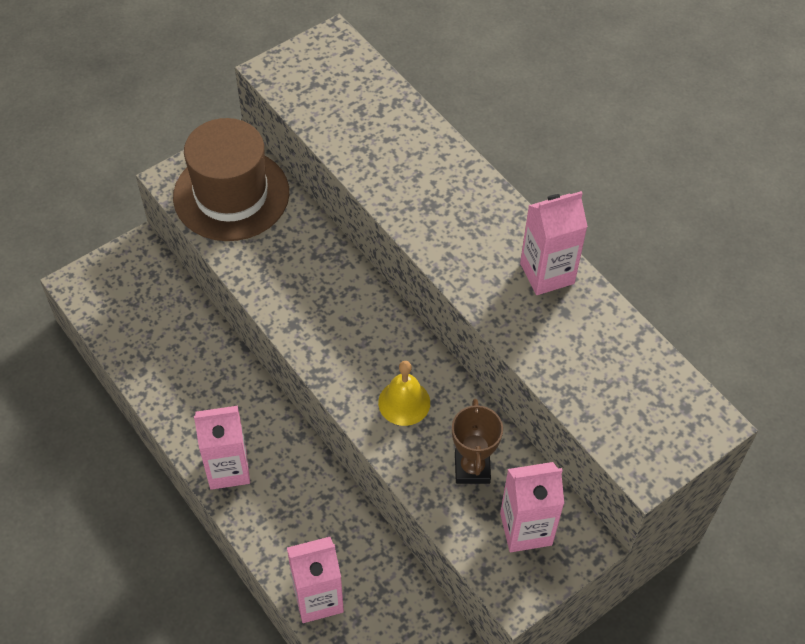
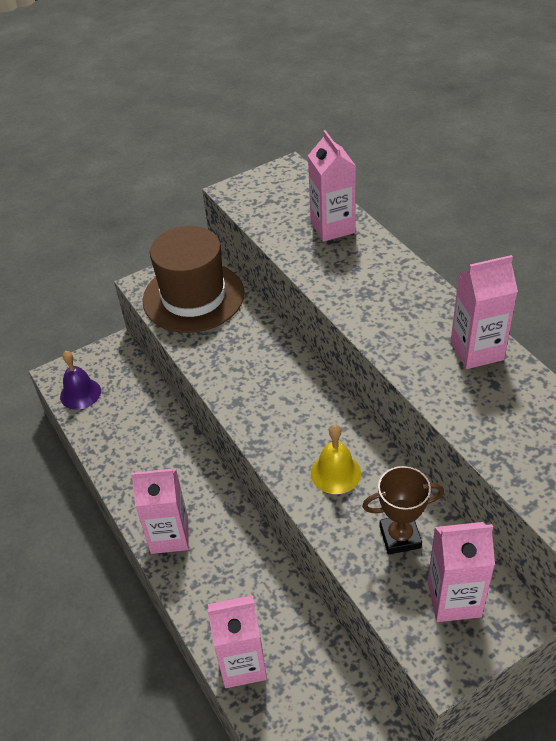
camera: 10 degrees right, 10 degrees down
brown trophy [452,399,503,484] -> brown trophy turned 75 degrees clockwise [362,466,444,554]
none -> purple bell [60,351,101,410]
none -> pink carton [308,130,356,242]

